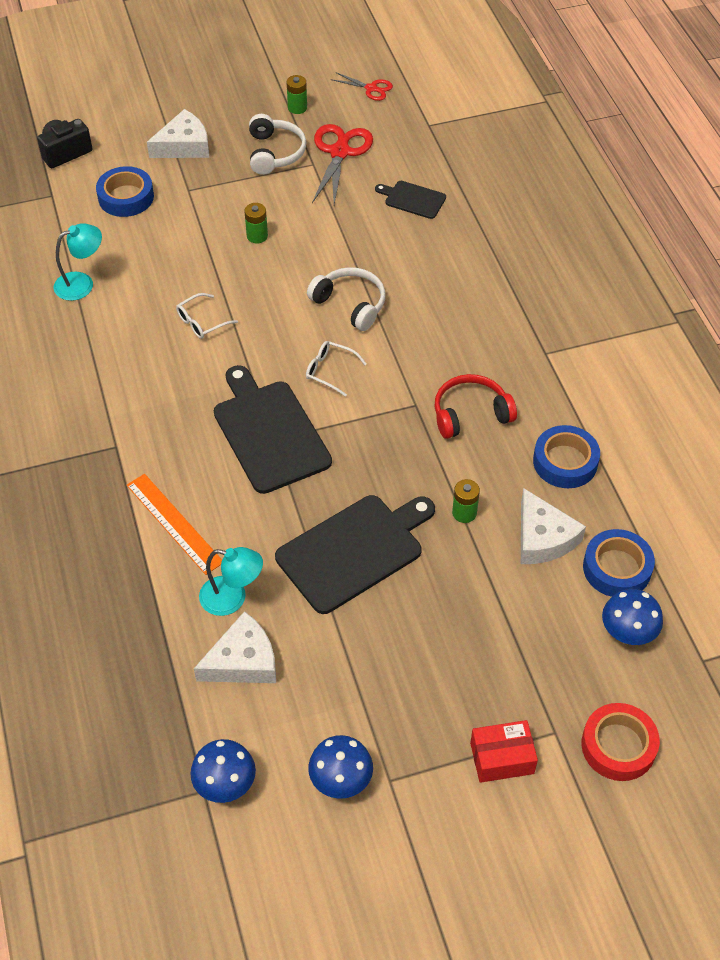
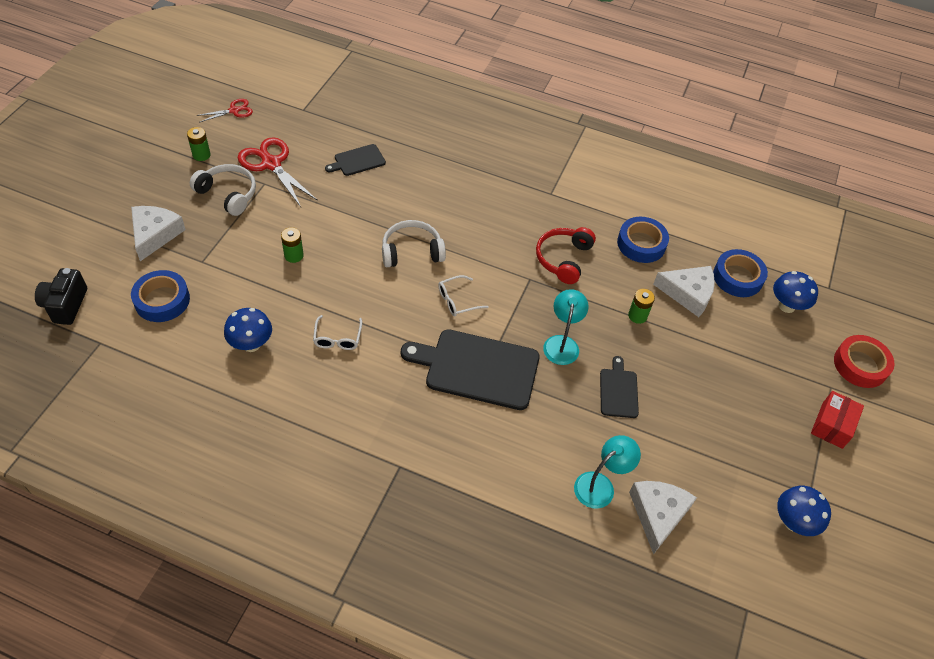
camera: 55 degrees left, 0 degrees up
turquoise lamp [54,223,102,301] -> turquoise lamp moved to [543,289,589,365]
orange ruler [127,474,222,575] -> none
blue mushroom [190,739,256,803] -> blue mushroom moved to [224,308,272,352]
black cutting board [275,495,435,614] -> black cutting board [600,356,639,418], size x0.51

